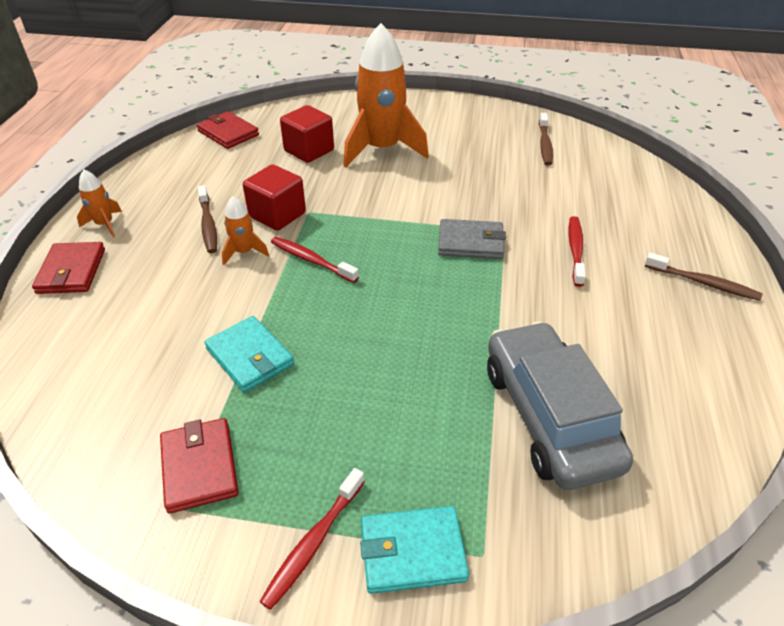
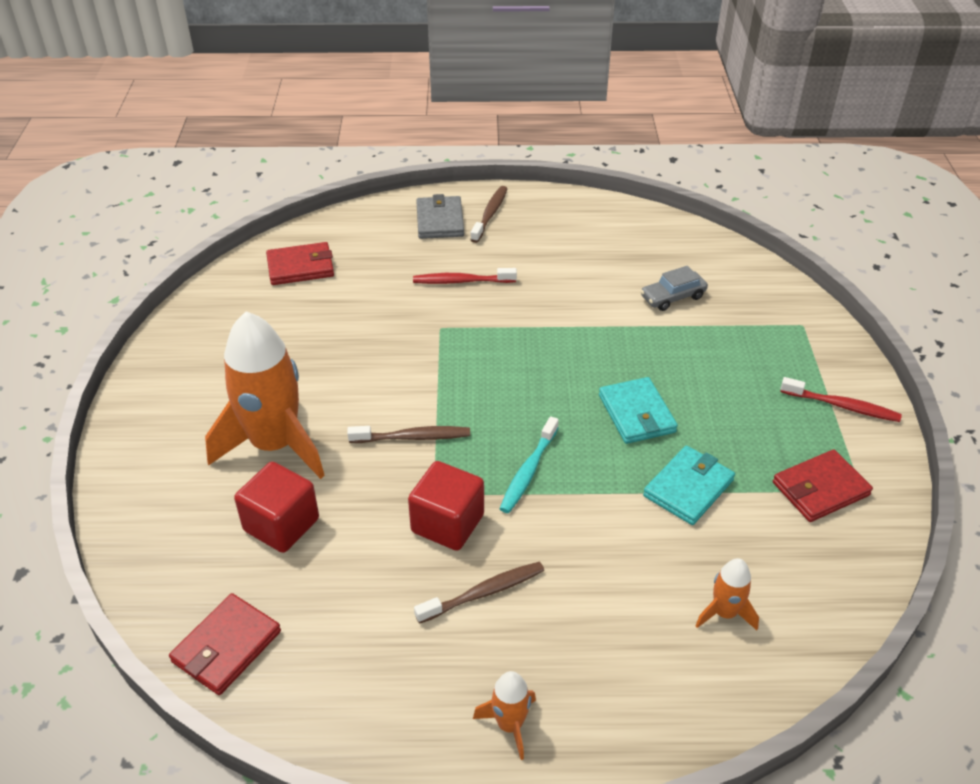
camera: 100 degrees left, 0 degrees up
red wallet [32,242,105,294] -> red wallet moved to [266,242,334,285]
orange rocket [222,196,269,265] -> orange rocket moved to [695,558,759,630]
red toothbrush [271,237,359,283] -> turquoise toothbrush [499,416,559,513]
turquoise wallet [360,506,469,594] -> turquoise wallet moved to [599,377,678,444]
grey wallet [438,219,506,259] -> grey wallet moved to [416,194,464,239]
grey car [487,321,633,490] -> grey car [641,266,708,311], size x0.46
brown toothbrush [539,113,553,166] -> brown toothbrush moved to [347,426,470,443]

